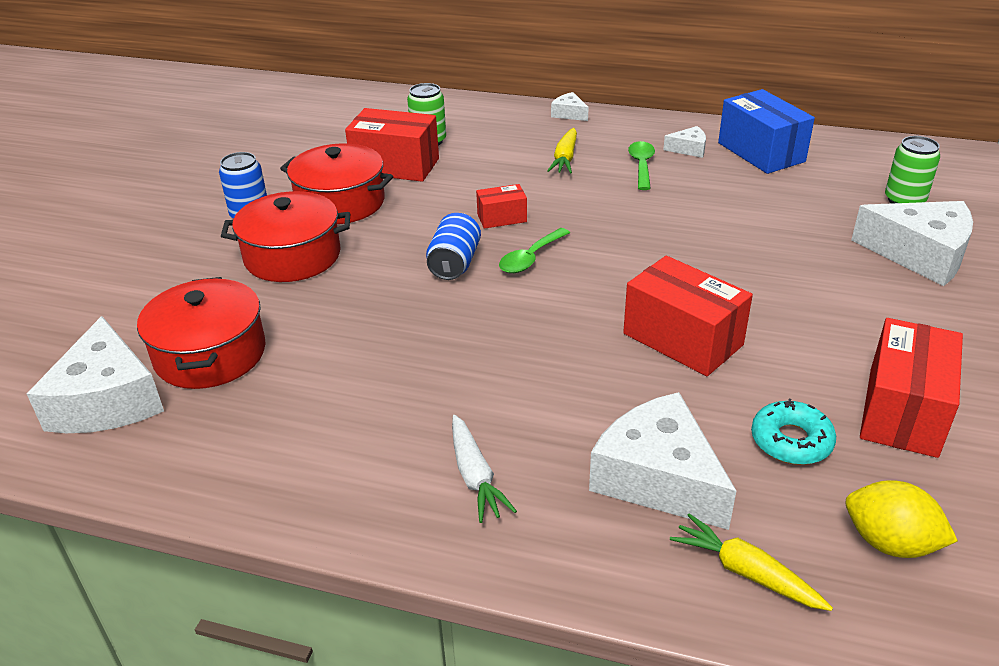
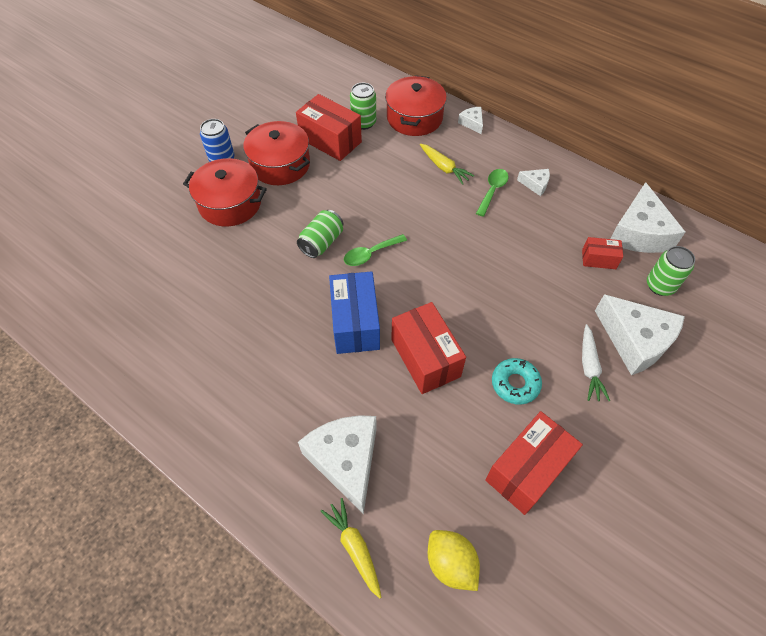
camera: 20 degrees right, 20 degrees up
white cheese [27,316,164,433] -> white cheese moved to [610,182,685,253]
red pot [137,277,266,389] -> red pot moved to [385,75,447,136]
blue can [426,213,481,280] -> green can [297,210,343,258]
white carrot [452,415,517,523] -> white carrot moved to [582,324,610,401]
red box [476,184,527,229] -> red box moved to [582,237,623,269]
yellow carrot [547,128,577,174] -> yellow carrot turned 75 degrees counterclockwise [420,143,474,185]
blue box [718,89,815,174] -> blue box moved to [329,271,380,354]
turquoise donut [751,398,836,465] -> turquoise donut moved to [492,358,542,405]

